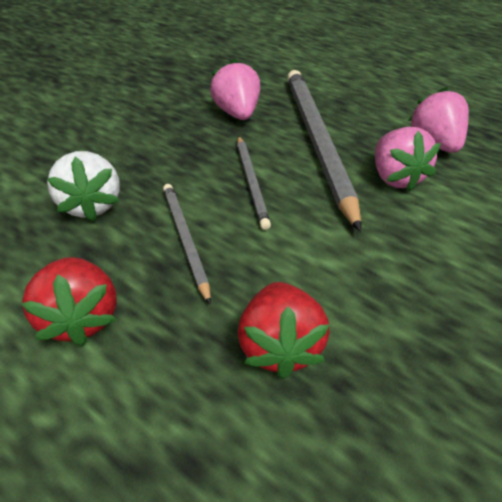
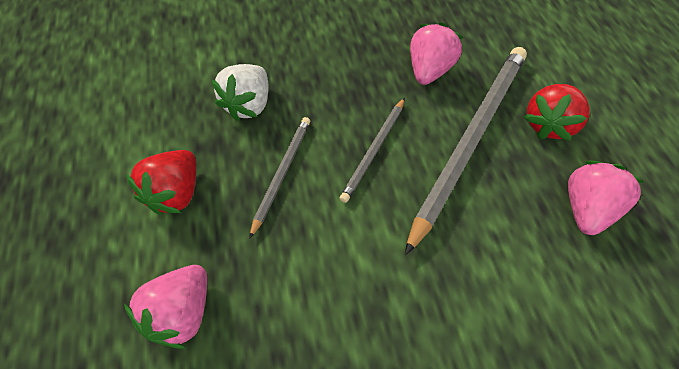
camera: 40 degrees right, 15 degrees up
red strawberry [238,282,330,379] -> red strawberry moved to [524,84,590,141]
pink strawberry [375,127,441,192] -> pink strawberry moved to [124,265,207,349]

